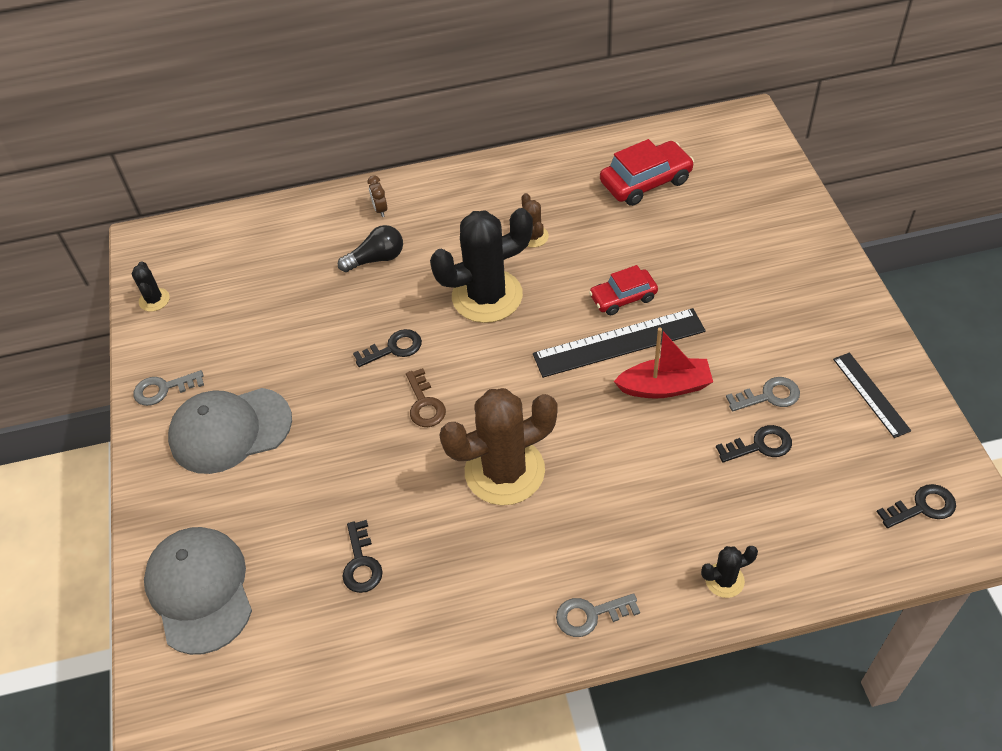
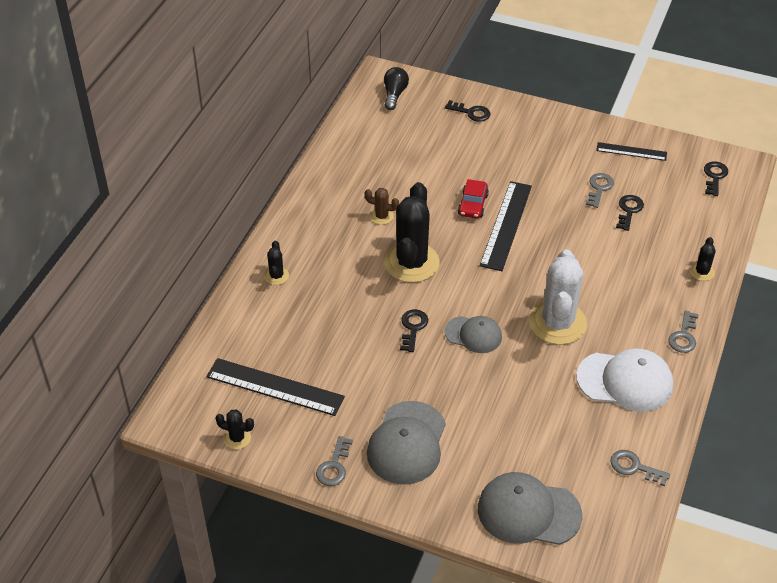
camera: 60 degrees left, 5 degrees down
black light bulb [338,225,403,272] -> black light bulb moved to [384,67,409,110]
black key [342,520,383,593] -> black key moved to [445,100,491,122]
brown clock [367,175,387,217] -> black cactus [264,241,289,285]
brown key [406,368,446,427] -> grey cap [445,316,502,353]
brown cactus [439,388,558,505] -> white cactus [529,250,587,345]
red car [600,139,694,206] -> none
red boat [614,327,713,398] -> none
none -> black ruler [207,358,345,416]
none -> white cap [576,349,673,412]
none -> grey key [610,450,670,486]

